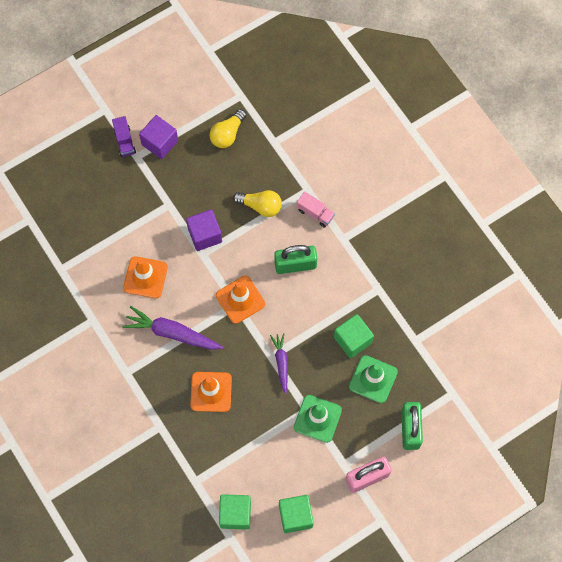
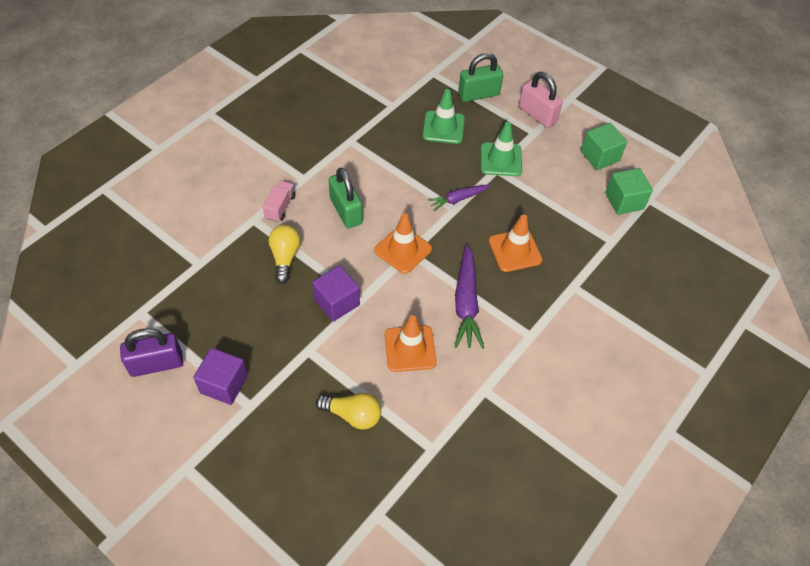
camera: 110 degrees left, 15 degrees down
purple truck [112,116,136,157] -> none
yellow light bulb [210,109,247,148] -> yellow light bulb moved to [316,393,381,430]
green cube [334,314,374,358] -> none
none -> purple padlock [120,328,183,377]

